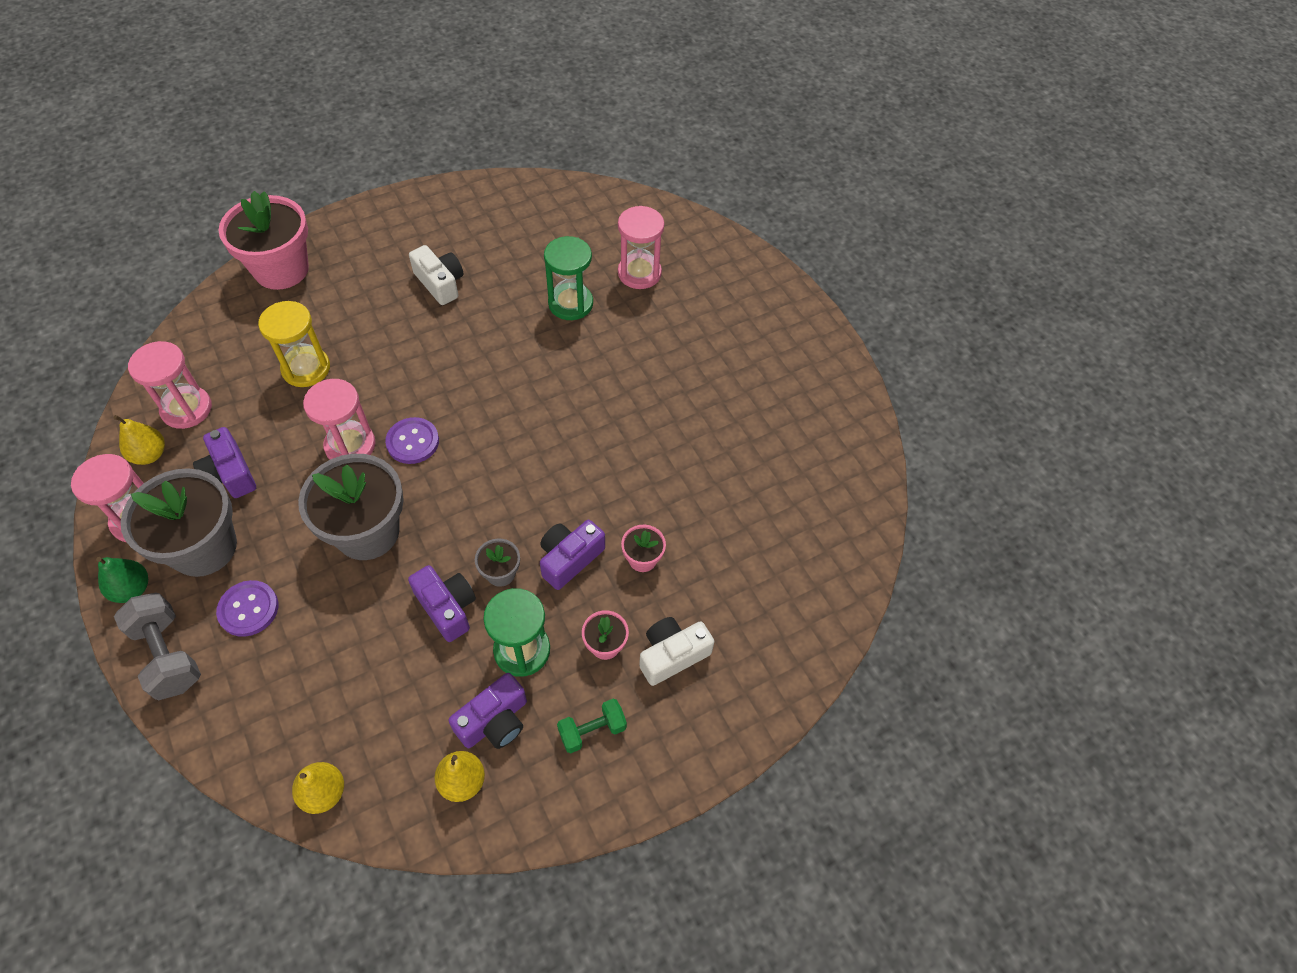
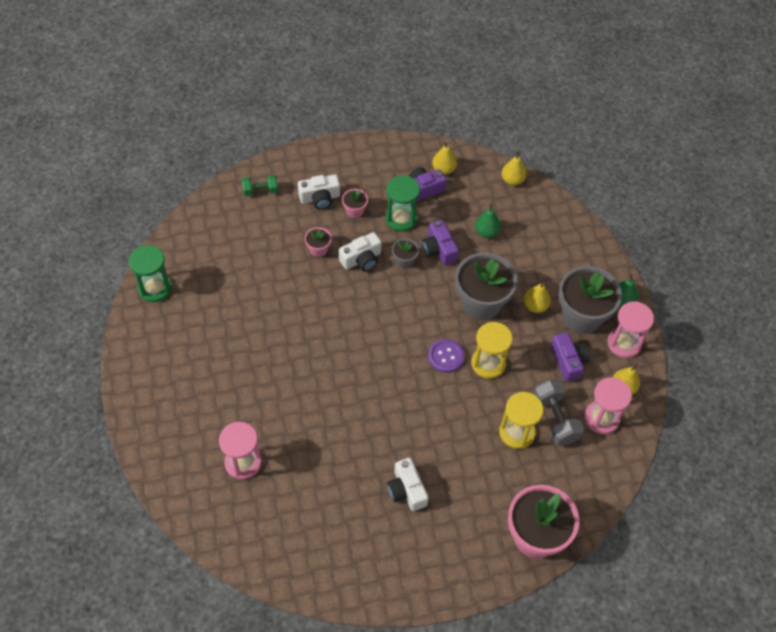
camera: 165 degrees left, 0 degrees up
grey dumbbell [114,593,201,700] -> grey dumbbell moved to [534,380,584,446]
purple button [216,580,278,637] -> none
pink hourglass [303,379,376,459] -> yellow hourglass [471,322,513,379]
purple camera [540,520,605,590] -> white camera [339,232,382,272]
green hourglass [544,236,593,320] -> green hourglass moved to [129,245,172,302]
green dumbbell [557,699,627,753] -> green dumbbell moved to [242,175,278,196]
none -> green pear [475,204,501,238]
none -> yellow pear [524,283,551,313]

